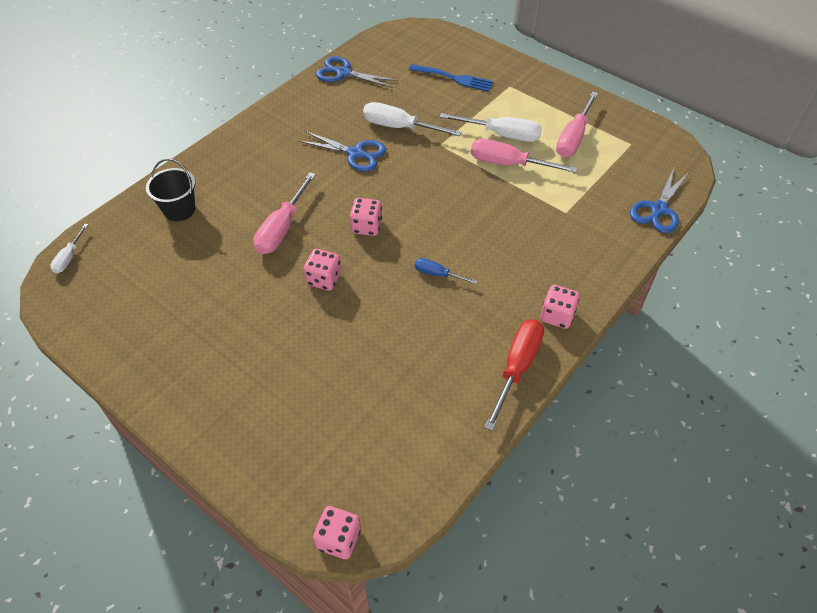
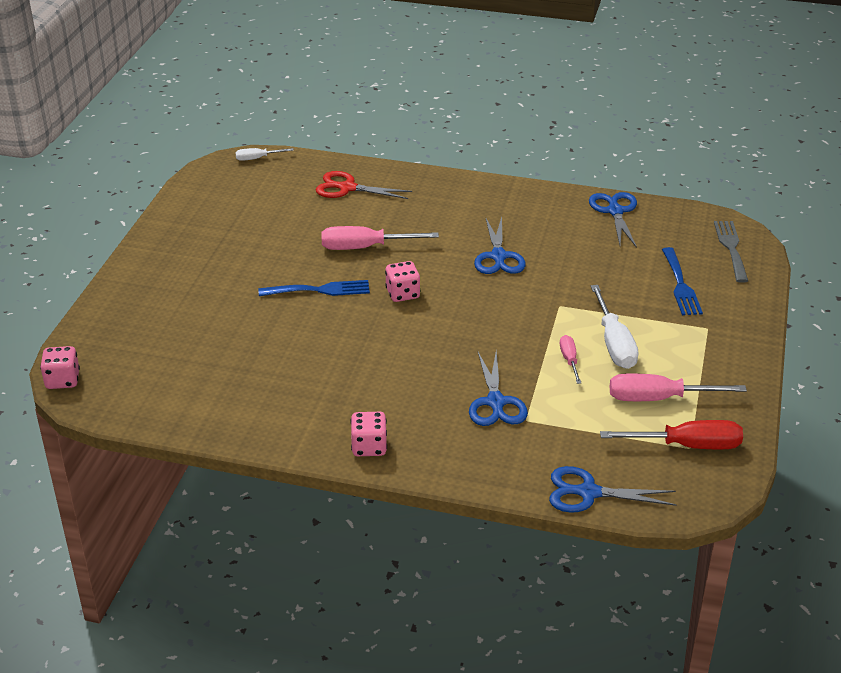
camera: 65 degrees right, 15 degrees down
black bucket [146,159,195,221] -> red scissors [316,171,412,199]
pink dice [304,249,341,291] -> blue fork [258,280,370,296]
white screwdriver [363,102,461,136] -> none
blue screwdriver [415,258,478,284] -> none
pink screwdriver [471,139,577,173] -> pink screwdriver [560,335,581,384], size x0.54
red screwdriver [484,319,544,431] -> red screwdriver moved to [600,420,743,449]
none -> blue scissors [469,350,528,426]
none -> grey fork [714,221,748,283]

